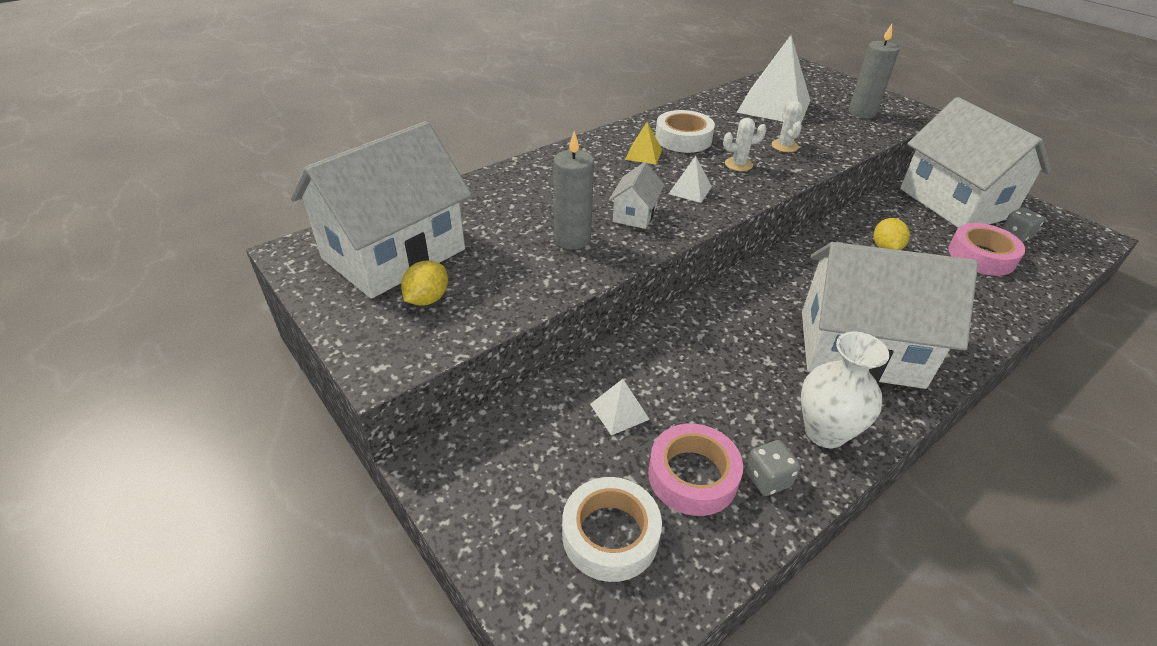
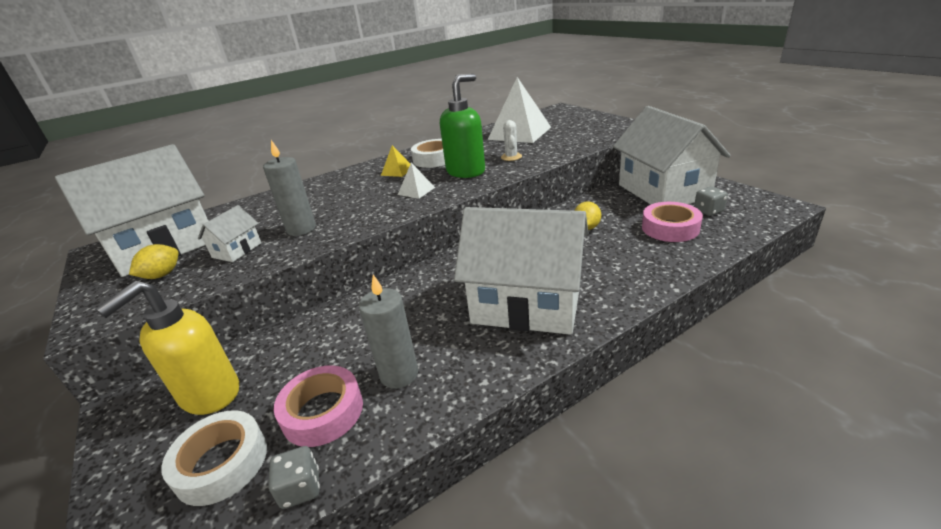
camera: 10 degrees right, 10 degrees down
white pyramid [590,379,650,436] -> none
white house [609,162,664,229] -> white house moved to [198,205,261,262]
white cactus [723,118,767,171] -> green soap dispenser [440,73,485,178]
grey dice [745,440,800,496] -> grey dice moved to [268,446,320,509]
white vase [801,332,890,448] -> none
grey candle [849,24,899,118] -> grey candle moved to [359,275,418,389]
none -> yellow soap dispenser [95,281,239,415]

